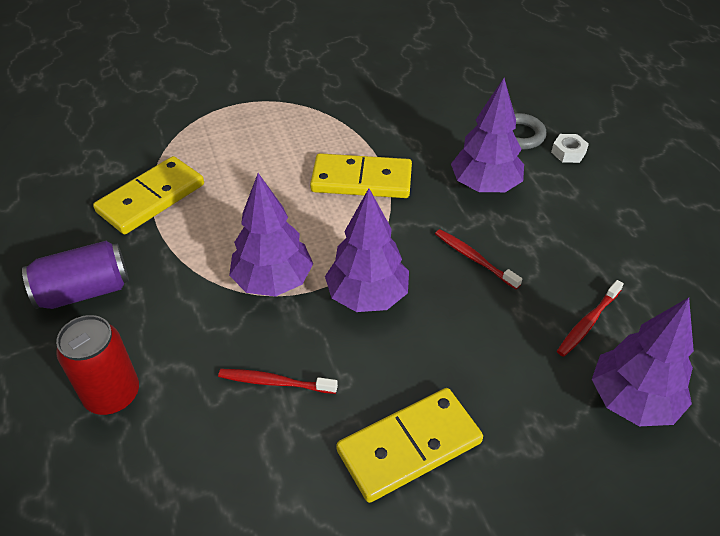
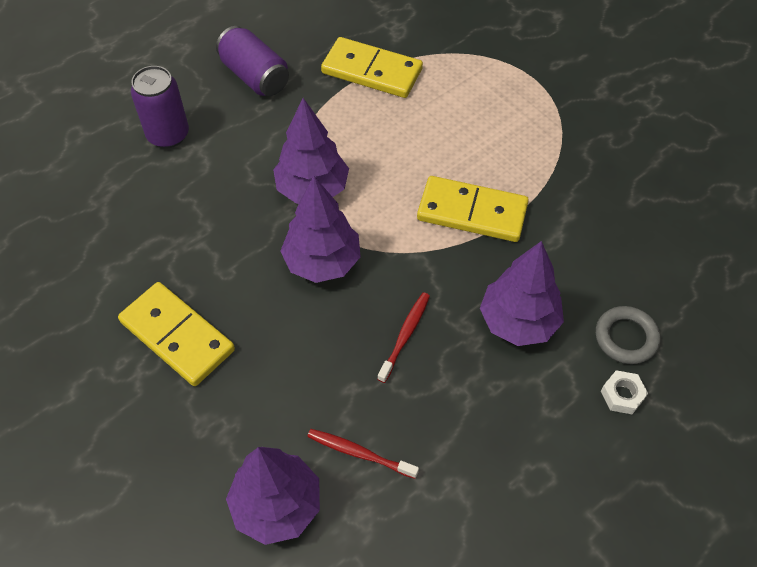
camera: 70 degrees right, 10 degrees up
red can [56,315,139,415] -> purple can [131,66,189,148]
red toothbrush [218,369,338,394] -> none
yellow domino [310,153,412,198] -> yellow domino turned 60 degrees counterclockwise [417,176,529,242]

